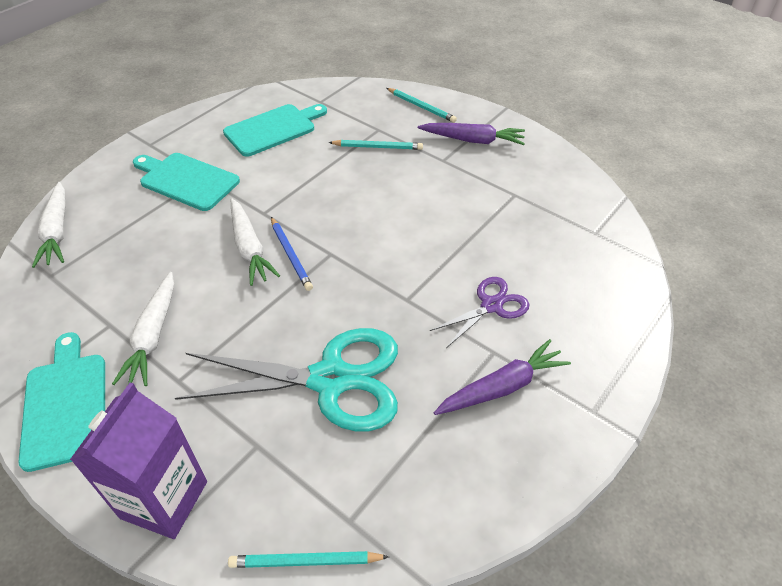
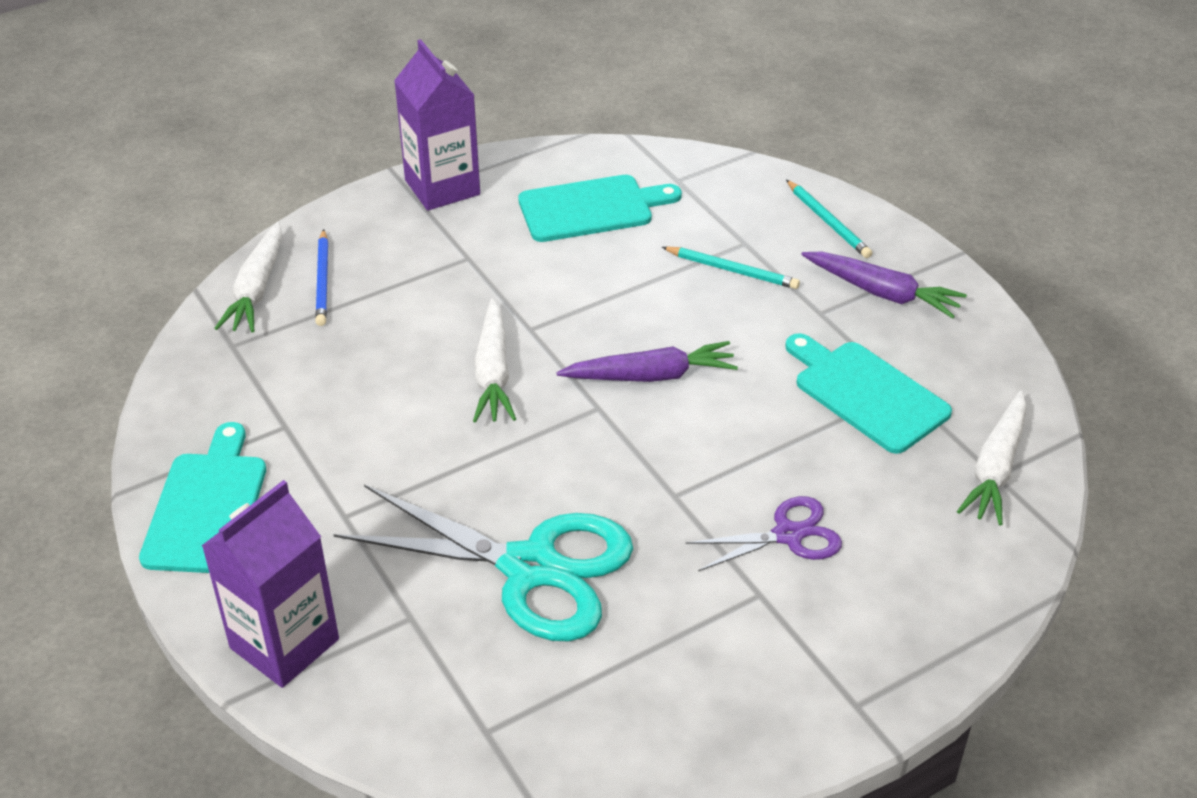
camera: 20 degrees right, 5 degrees down
white carrot [112,272,174,386] -> white carrot moved to [957,391,1027,526]
turquoise cutting board [133,153,240,211] -> turquoise cutting board moved to [785,333,952,454]
turquoise pencil [228,551,389,568] -> none
blue pencil [271,217,313,291] -> blue pencil moved to [315,229,328,326]
purple carrot [434,339,571,415] -> purple carrot moved to [556,341,738,382]
none -> purple carton [394,39,480,211]

